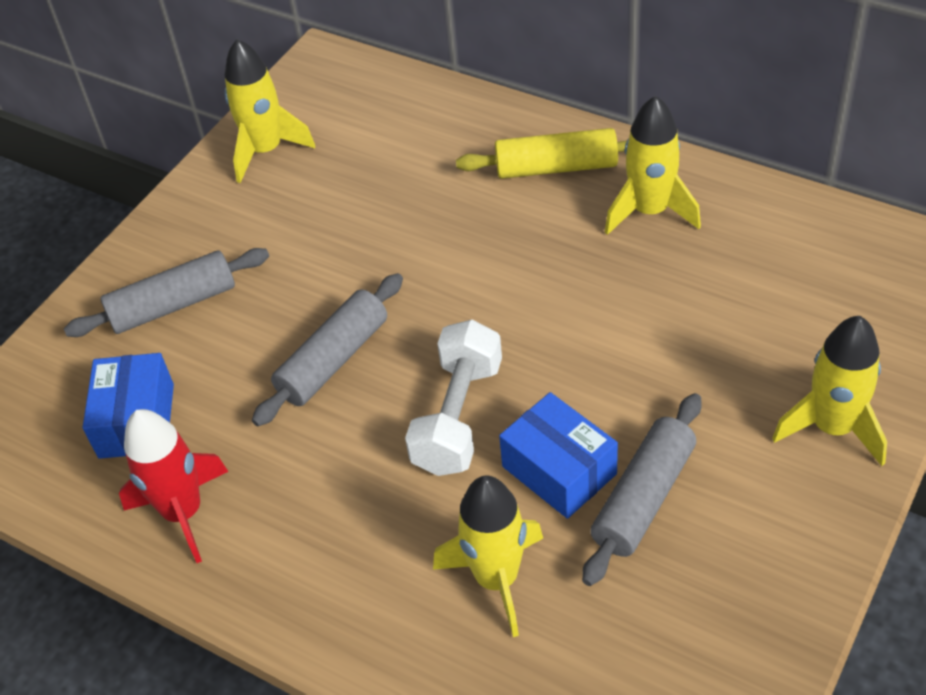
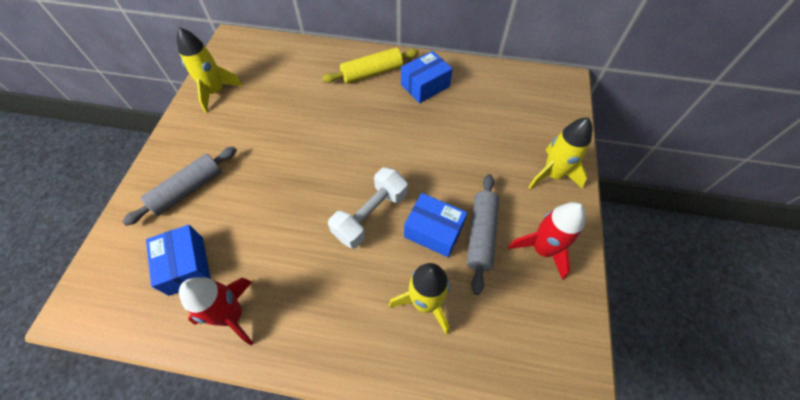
camera: 25 degrees left, 10 degrees up
grey rolling pin [252,273,403,426] -> none
white dumbbell [405,320,502,476] -> white dumbbell turned 45 degrees clockwise [328,167,408,249]
yellow rocket [605,95,701,235] -> blue box [401,51,453,103]
none -> red rocket [508,202,586,280]

